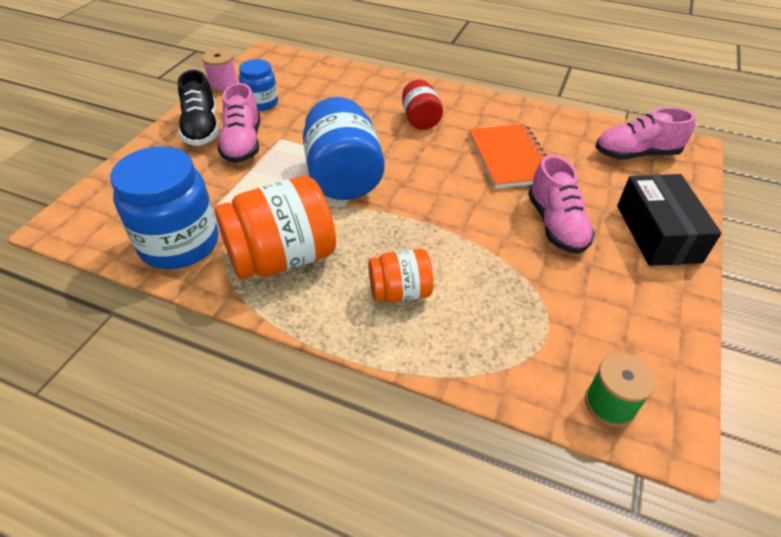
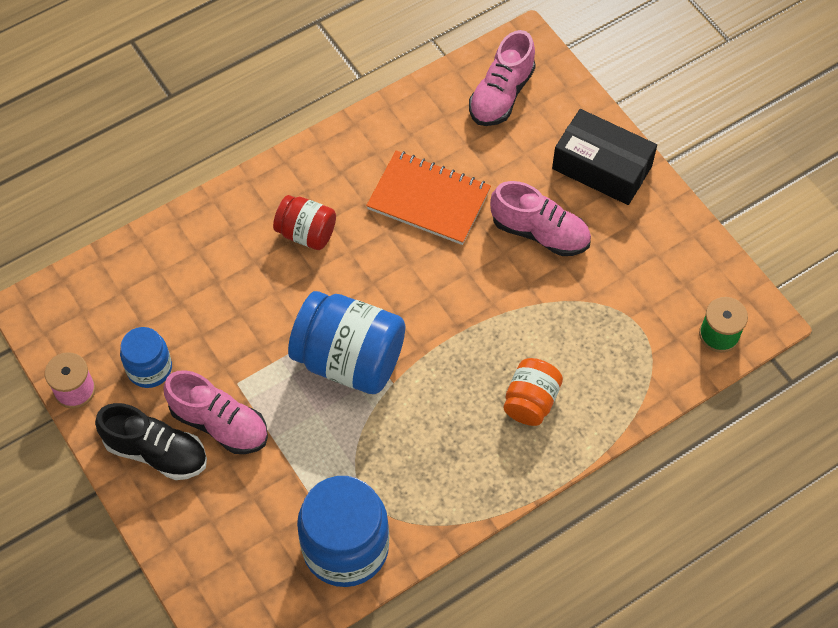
camera: 55 degrees left, 15 degrees up
orange jar [214,176,336,279] -> none

